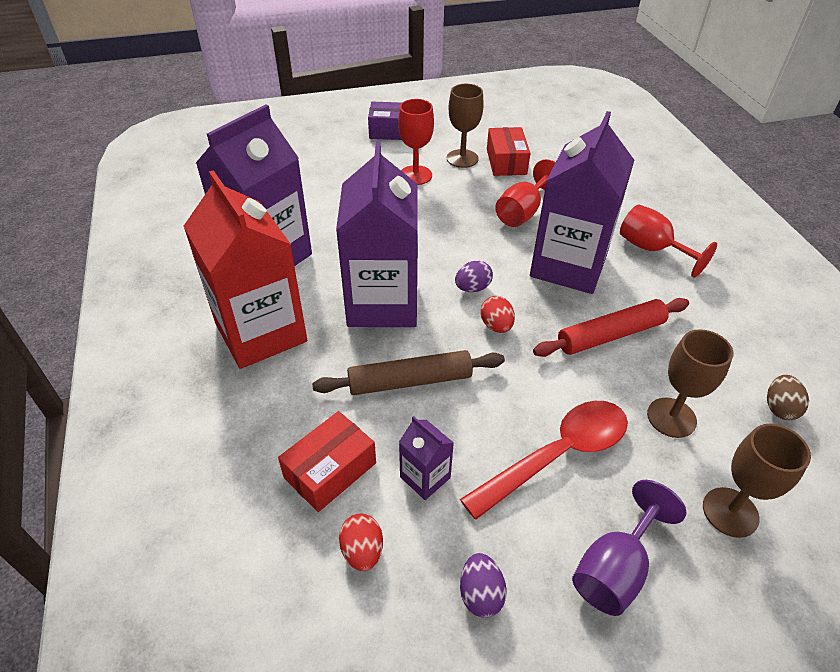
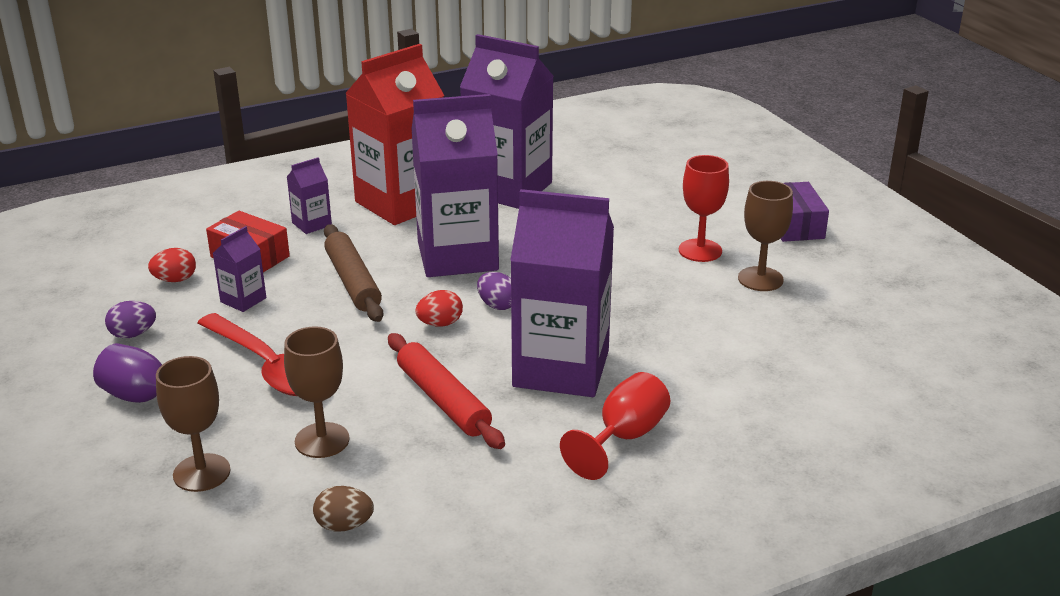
camera: 80 degrees right, 15 degrees down
red box [487,127,531,176] -> none
red goblet [495,159,556,227] -> none
none -> purple carton [287,157,332,234]

